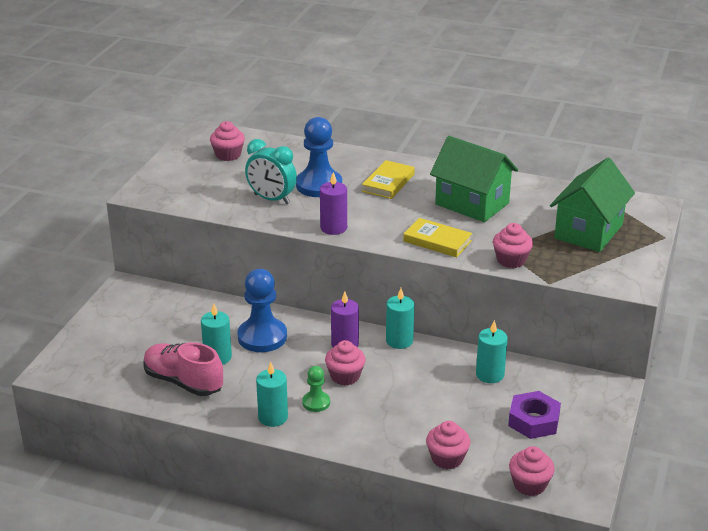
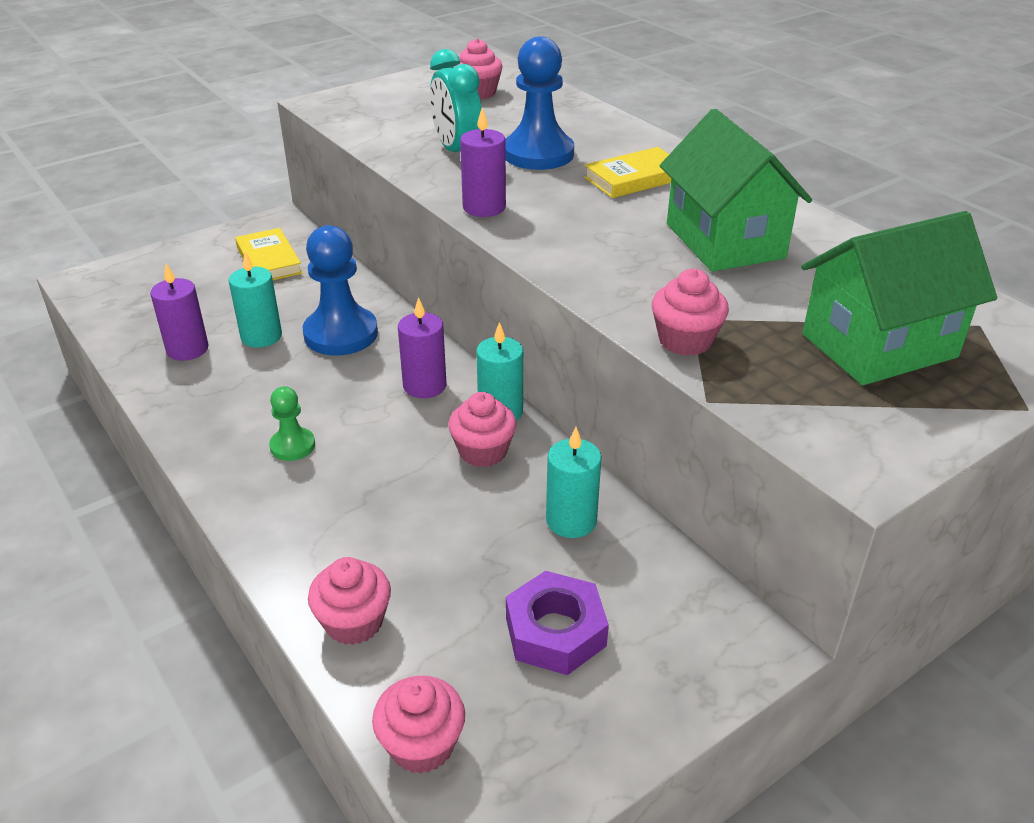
camera: 35 degrees right, 5 degrees up
pink shoe [143,342,223,396] -> purple candle [150,264,209,361]
turquoise candle [256,361,288,427] -> none
pink cupcake [325,340,366,386] -> pink cupcake moved to [448,392,516,467]
yellow book [403,218,472,257] -> yellow book moved to [235,228,303,280]

